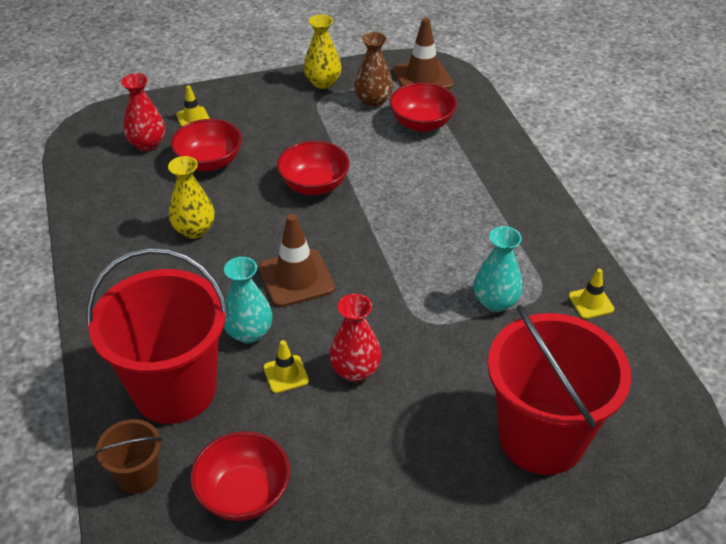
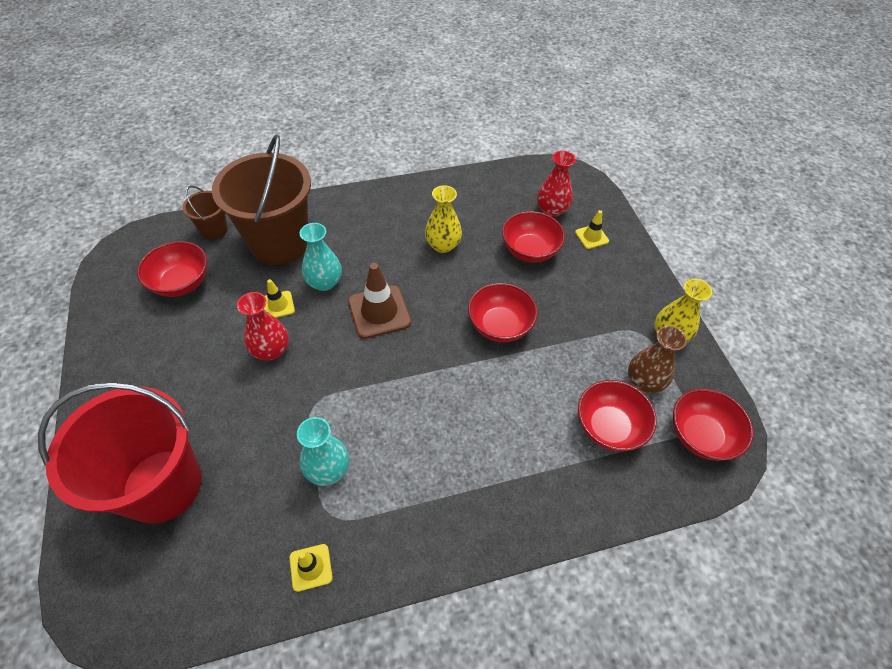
camera: 90 degrees right, 10 degrees up
red bucket [86,247,229,424] -> brown bucket [212,135,311,265]
brown traffic cone [392,18,454,89] -> red bowl [673,388,753,461]

